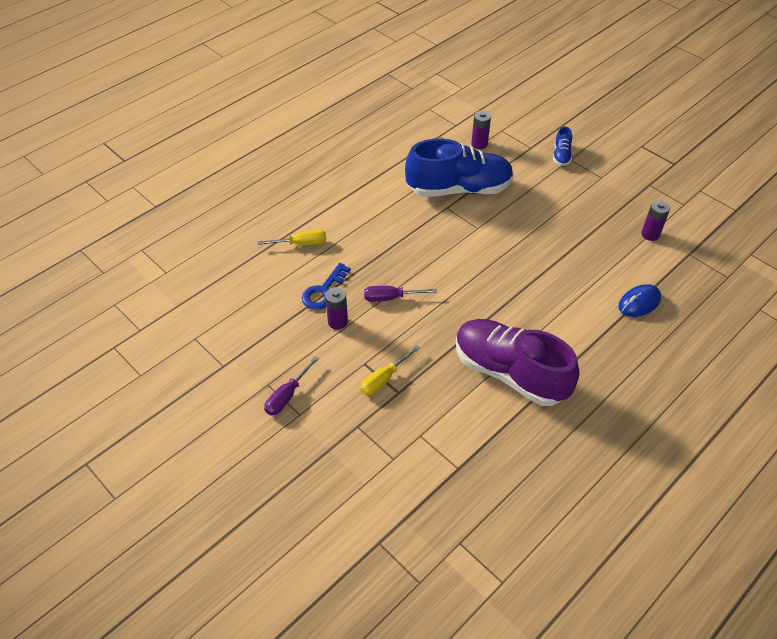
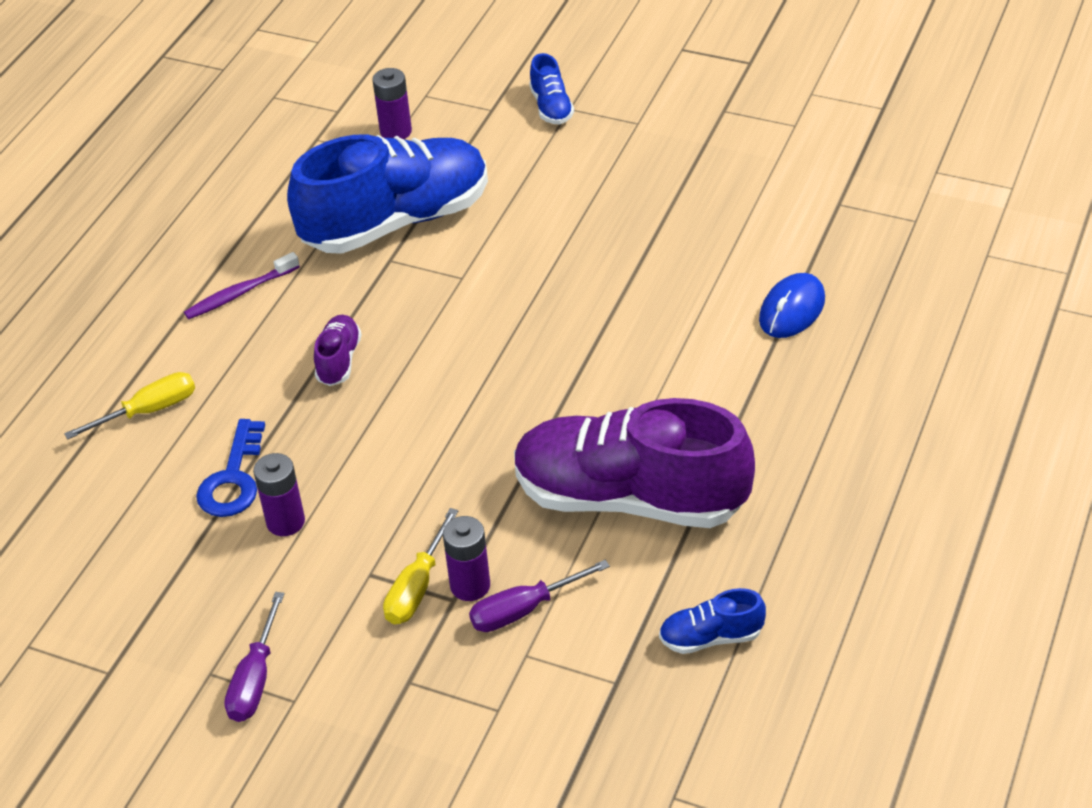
camera: 20 degrees left, 5 degrees down
purple screwdriver [364,286,437,302] -> purple screwdriver moved to [469,560,610,632]
purple battery [641,200,670,241] -> purple battery moved to [443,516,490,601]
none -> purple toothbrush [184,252,300,319]
none -> purple shoe [314,315,362,386]
none -> blue shoe [659,588,766,654]

